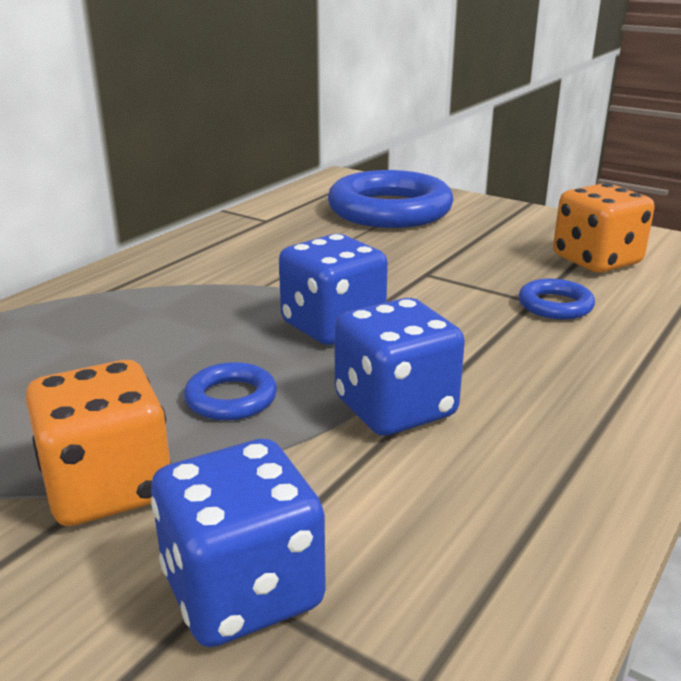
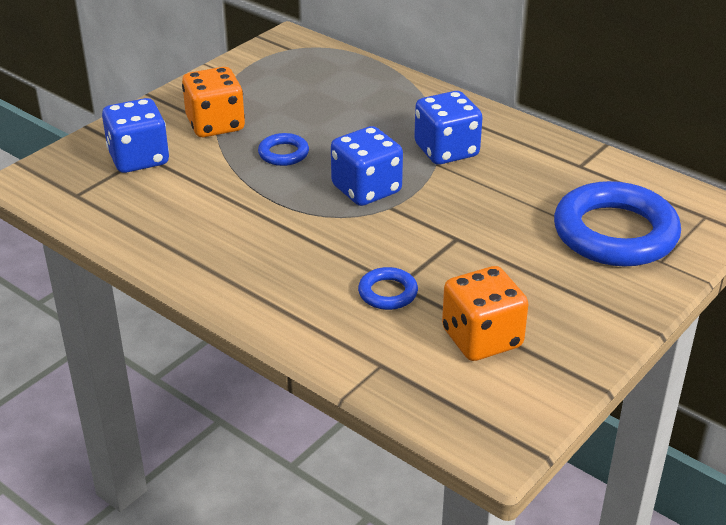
camera: 95 degrees right, 10 degrees up
blue dice [335,298,465,436] -> blue dice moved to [414,91,483,165]

